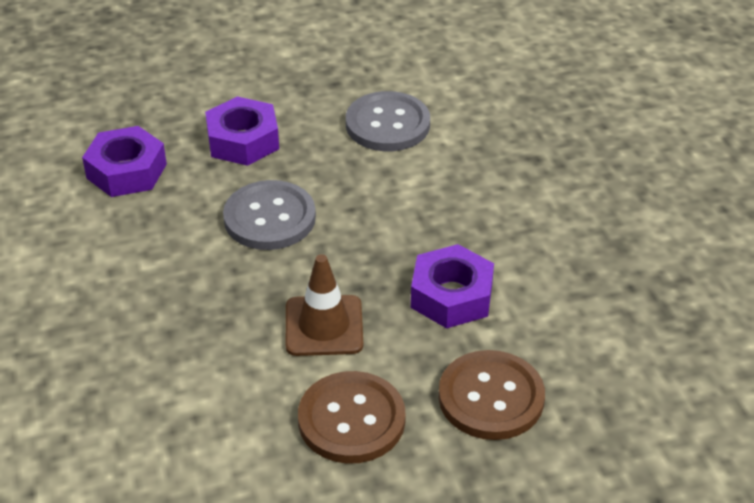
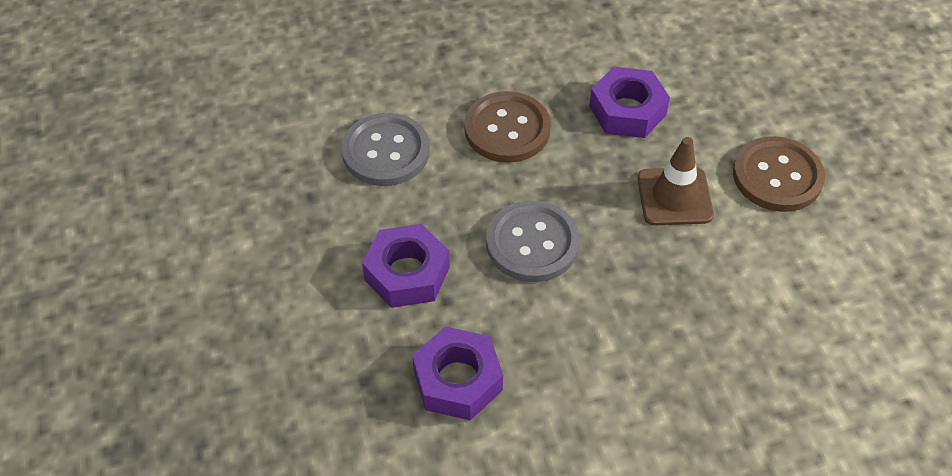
camera: 90 degrees left, 10 degrees up
brown button [439,350,545,440] -> brown button moved to [464,91,551,163]

